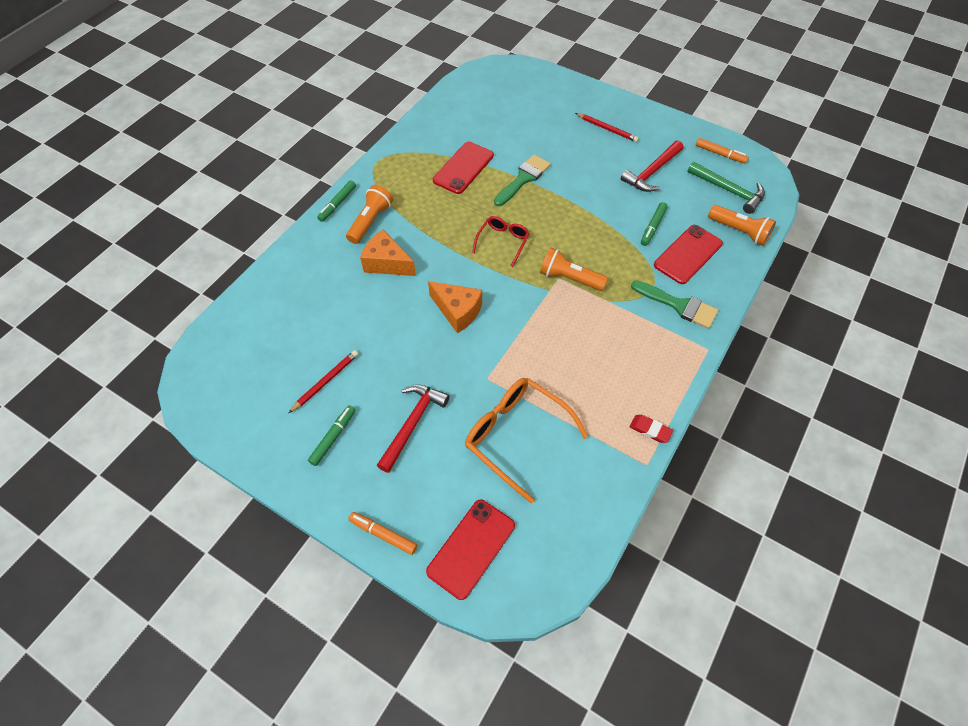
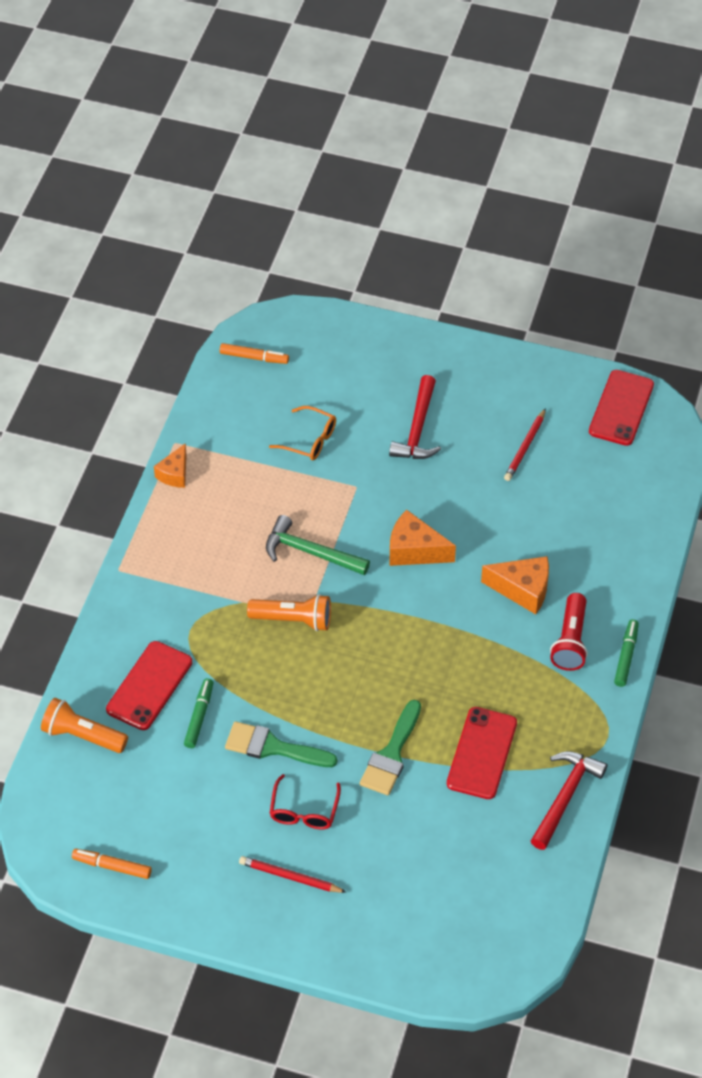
camera: 165 degrees right, 5 degrees down
green marker [308,405,355,466] -> none
orange flashlight [346,185,393,244] -> red flashlight [550,593,588,671]
orange marker [348,512,417,555] -> orange marker moved to [220,343,289,364]
red phone [426,500,515,600] -> red phone moved to [589,370,654,446]
orange glasses [465,378,589,503] -> orange glasses [269,406,336,460], size x0.57
red glasses [472,216,530,267] -> red glasses moved to [270,774,341,830]
red hammer [621,140,683,192] -> red hammer moved to [531,751,608,850]
red eraser [630,415,673,443] -> orange cheese [154,443,187,488]
green brush [631,280,718,329] -> green brush moved to [225,721,338,767]
green hammer [687,162,765,214] -> green hammer moved to [266,515,370,575]

